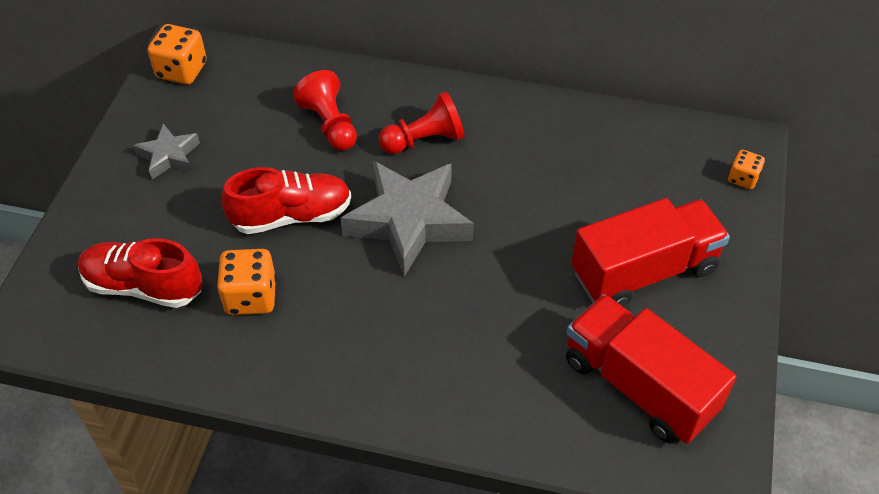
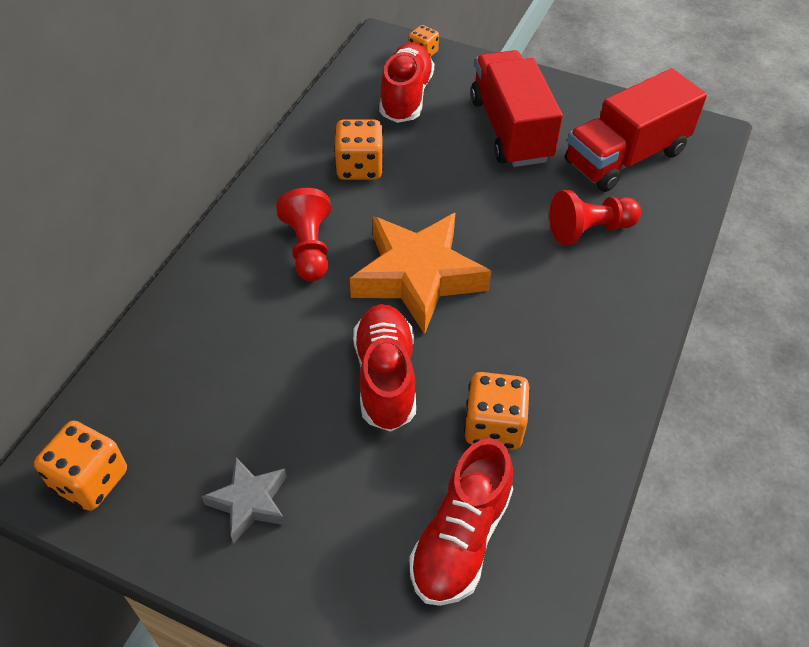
camera: 80 degrees left, 0 degrees up
red pawn [293,70,357,151] -> red pawn moved to [549,190,641,245]
grey star [340,161,474,277] -> orange star [350,213,492,334]
none -> orange dice [334,120,384,180]
none -> red shoe [379,42,434,123]

